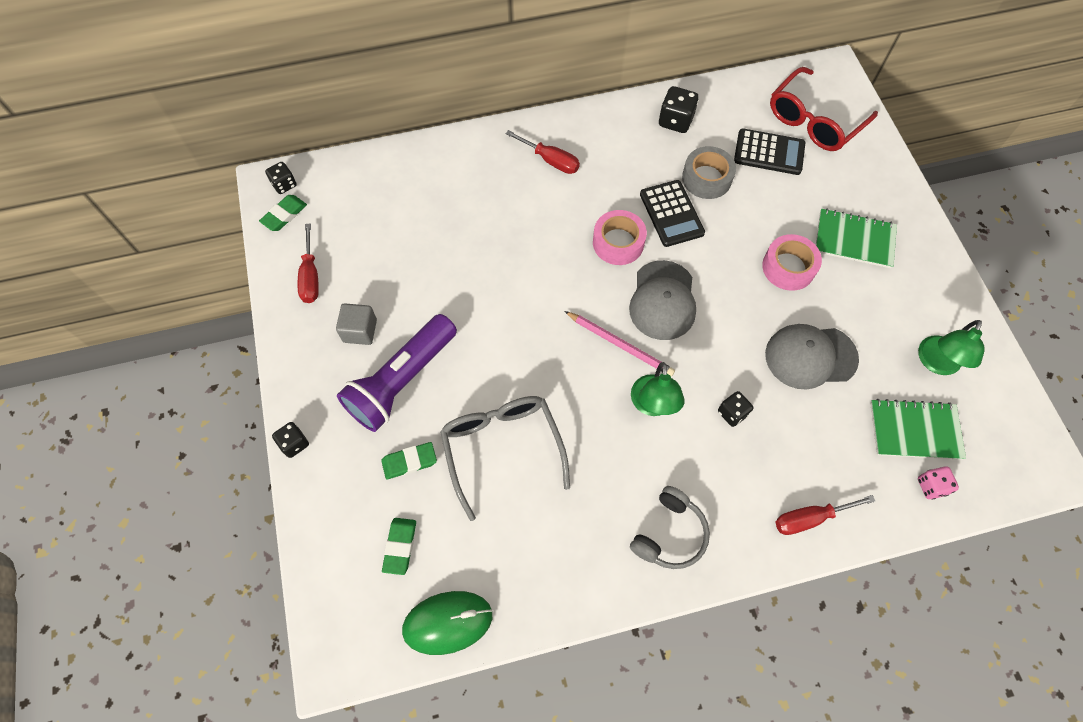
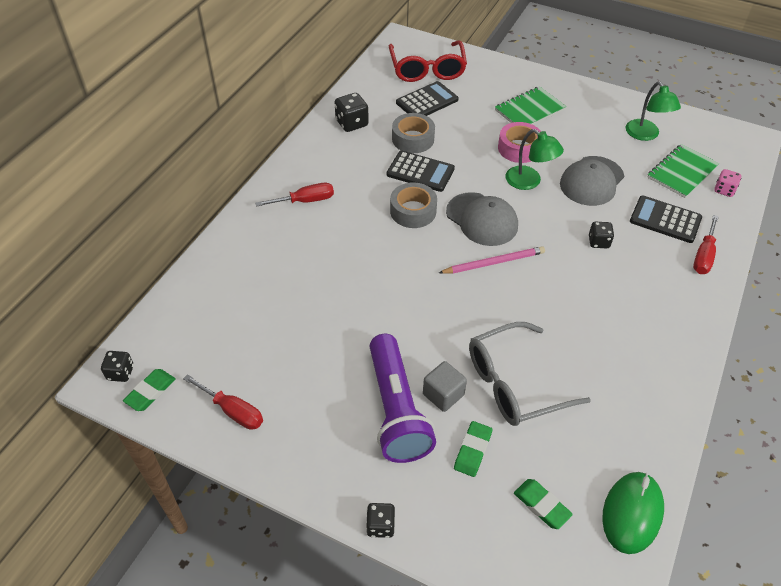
camera: 50 degrees left, 15 degrees down
green eraser [259,195,307,231] -> green eraser turned 45 degrees clockwise [123,369,176,411]
grey cube [336,303,377,345] -> grey cube moved to [423,361,467,412]
grey glasses [440,396,570,521] -> grey glasses turned 45 degrees counterclockwise [469,322,591,426]
pink tape [593,210,647,265] -> grey tape [390,183,437,228]
grey headphones [630,486,710,569] -> none
green lamp [631,362,685,416] -> green lamp moved to [506,129,564,190]
none -> black calculator [630,196,702,243]

